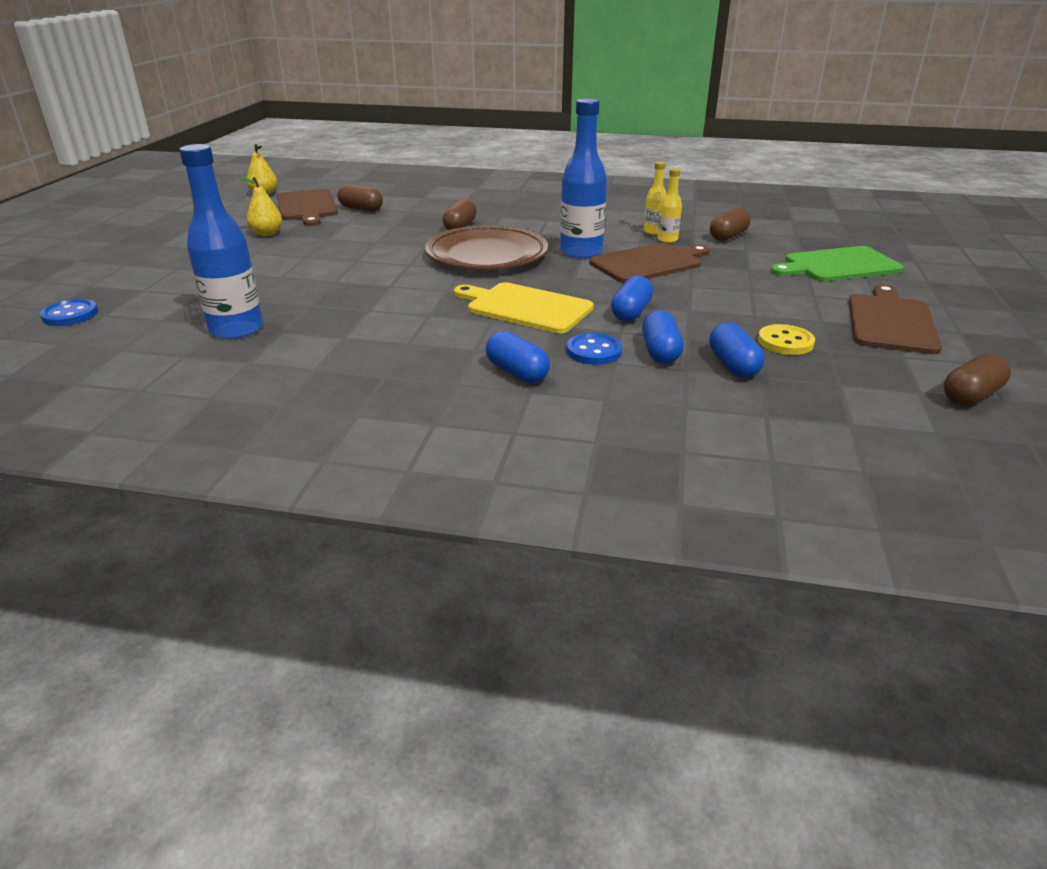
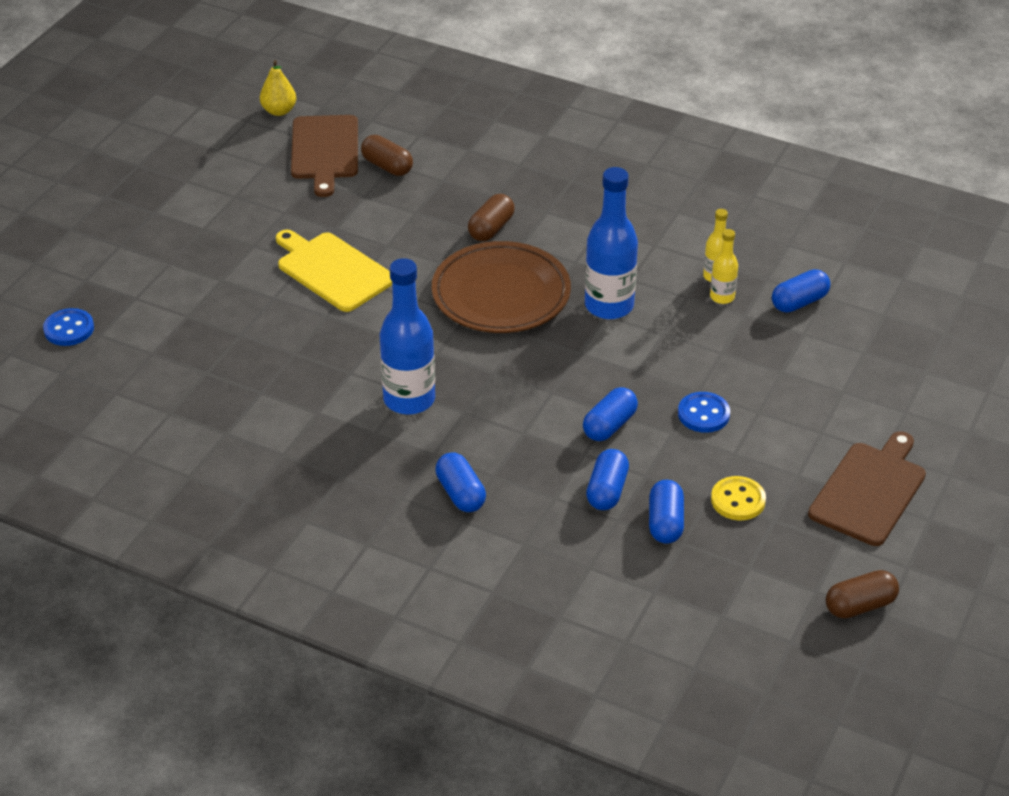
camera: 15 degrees right, 10 degrees up
blue bottle [179,144,263,339] -> blue bottle moved to [380,258,435,415]
yellow pear [240,176,282,236] -> none
yellow cutting board [454,282,594,334] -> yellow cutting board moved to [276,230,392,312]
blue button [567,333,622,365] -> blue button moved to [678,392,730,433]
brown cutting board [590,243,709,283] -> none
brown capsule [710,208,750,241] -> blue capsule [772,269,830,313]
green cutting board [771,246,904,282] -> none

